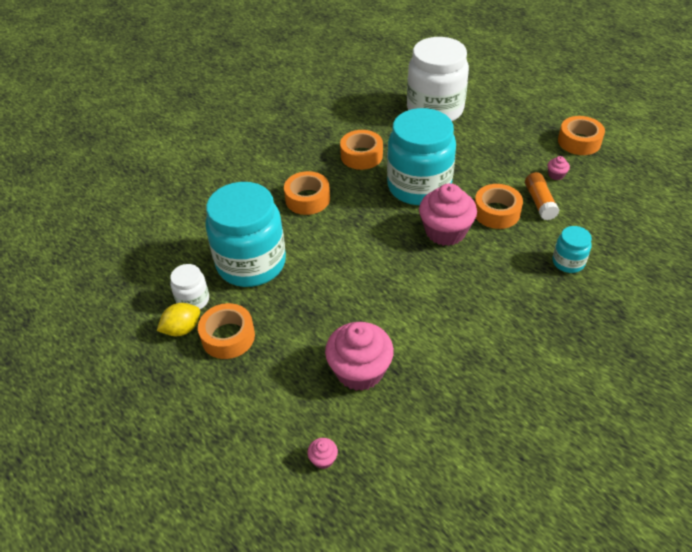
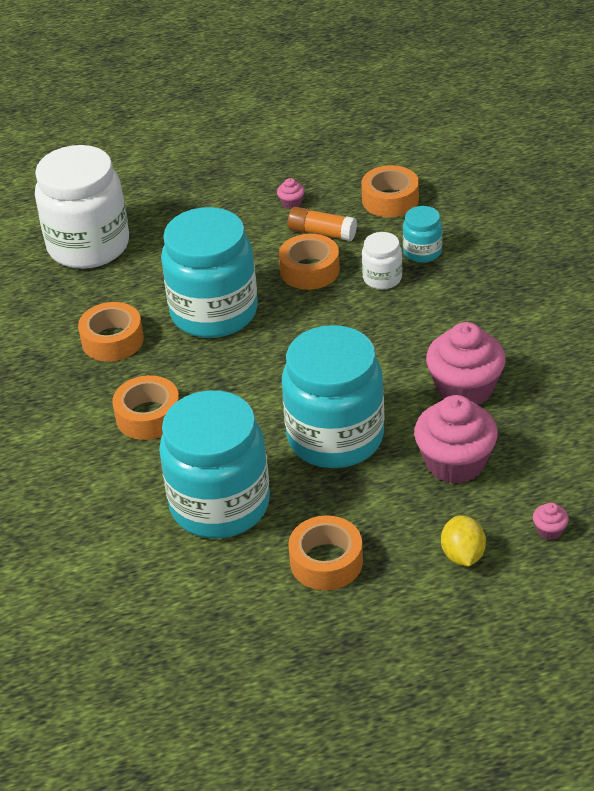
camera: 60 degrees left, 5 degrees down
yellow lemon [157,303,200,336] -> yellow lemon moved to [441,515,486,566]
white jar [170,264,209,309] -> white jar moved to [362,232,402,289]
pink cupcake [419,183,477,246] -> pink cupcake moved to [426,322,506,405]
orange tape [558,116,605,155] -> orange tape moved to [361,165,419,217]
none -> turquoise jar [282,325,384,468]

